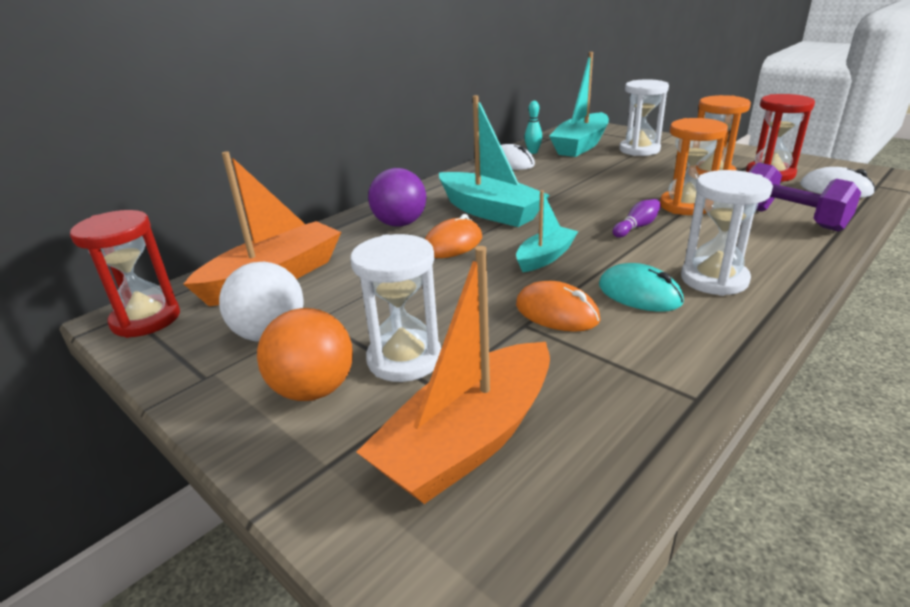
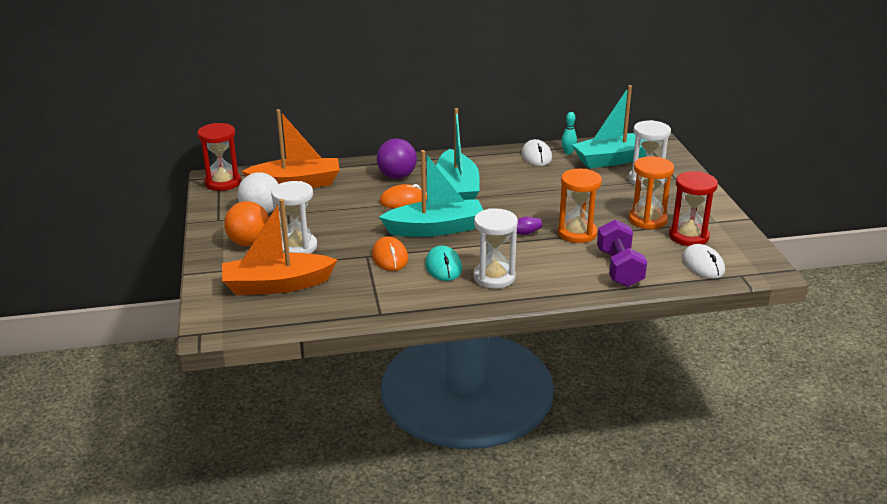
camera: 35 degrees right, 0 degrees up
turquoise boat [516,190,578,272] -> turquoise boat [379,150,483,237], size x1.78

